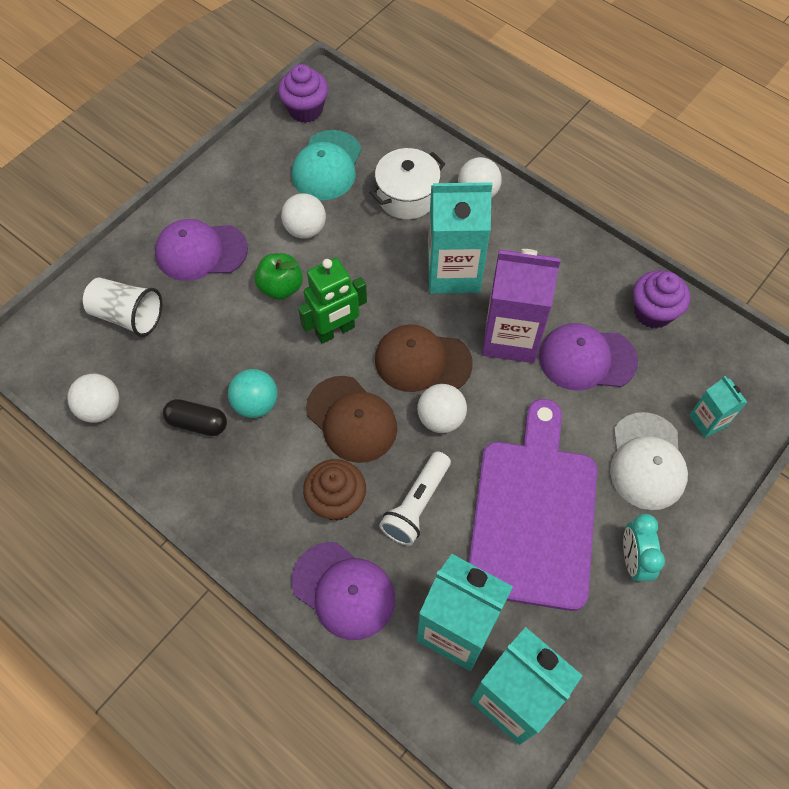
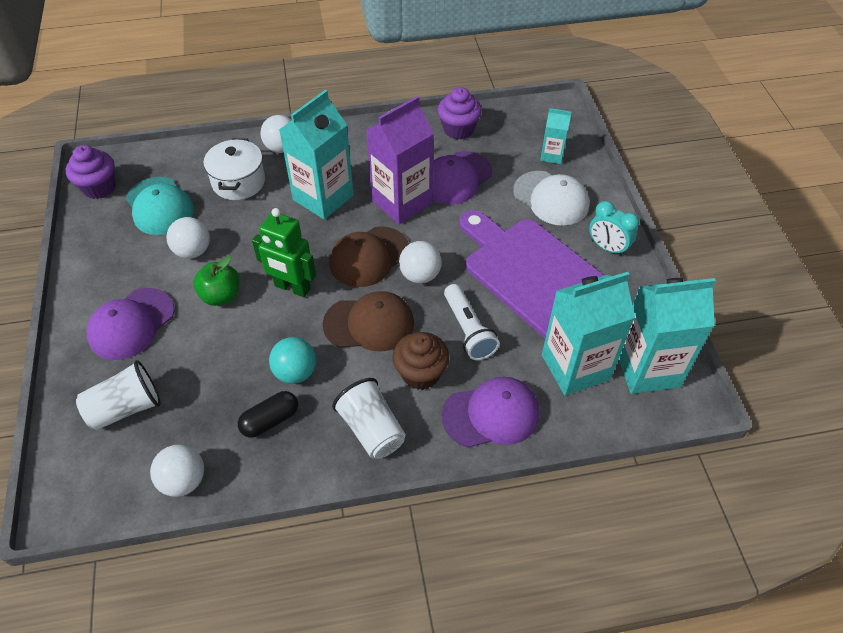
camera: 50 degrees left, 10 degrees down
green robot [298,258,367,343] -> green robot turned 105 degrees clockwise [252,208,316,297]
none -> white cup [332,378,406,459]

